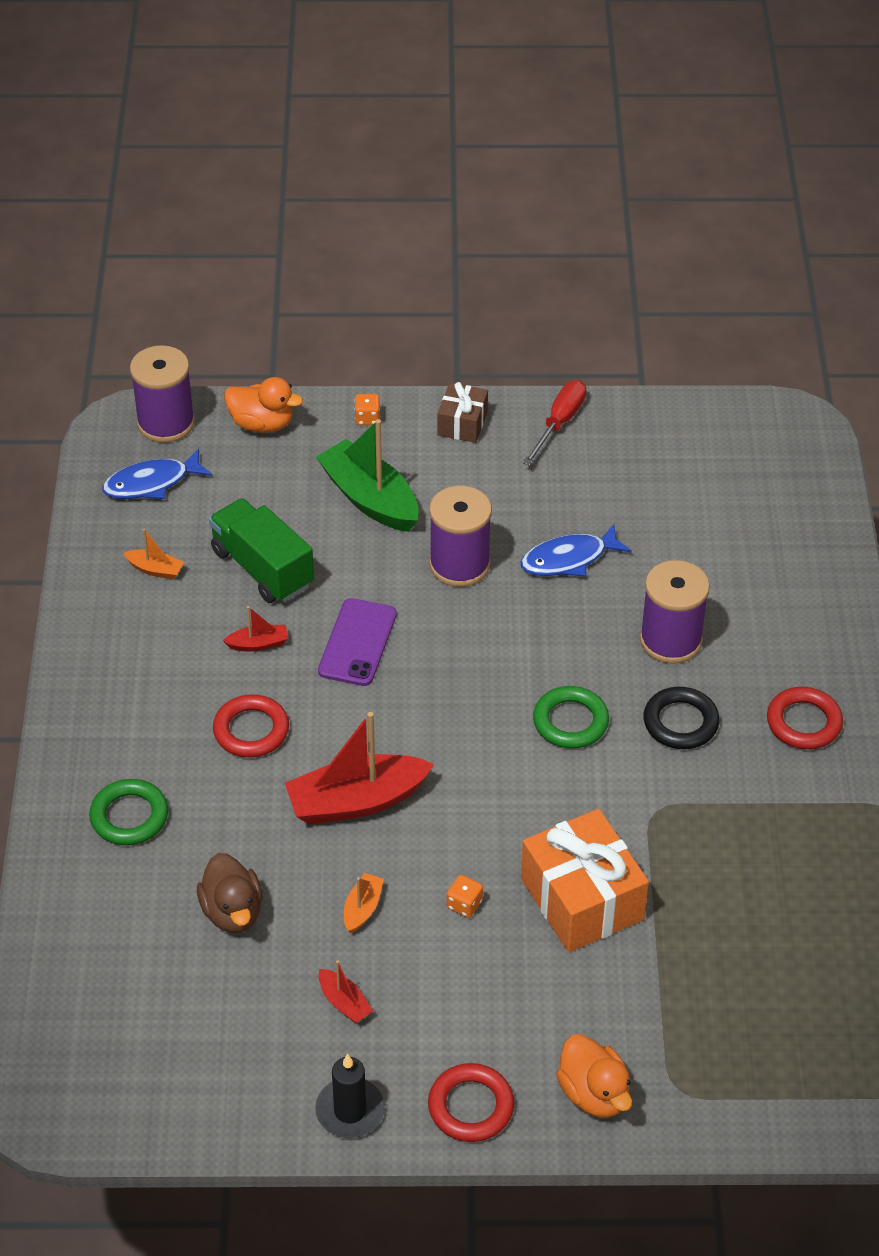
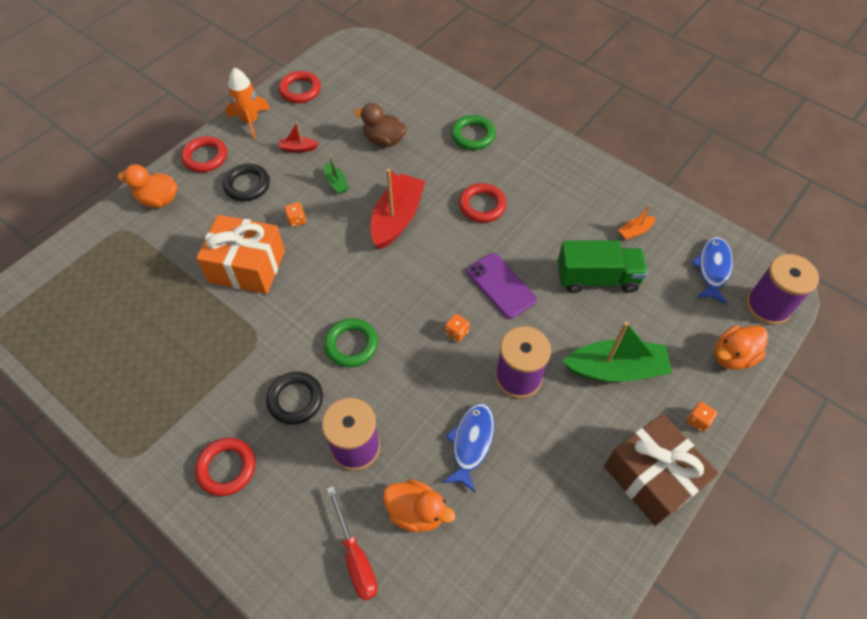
camera: 130 degrees right, 10 degrees up
red boat [223,606,288,652] -> none
black candle [315,1054,385,1138] -> orange rocket [226,68,270,139]
orange boat [344,873,384,933] -> green boat [324,154,349,194]
brown gift [437,382,488,443] -> brown gift [604,414,719,526], size x1.83
red screwdriver [523,380,586,466] -> red screwdriver moved to [327,486,378,601]
none -> black ring [223,164,270,201]
none -> red ring [278,71,321,103]
none -> orange duck [383,479,455,532]
none -> orange dice [445,314,470,342]

